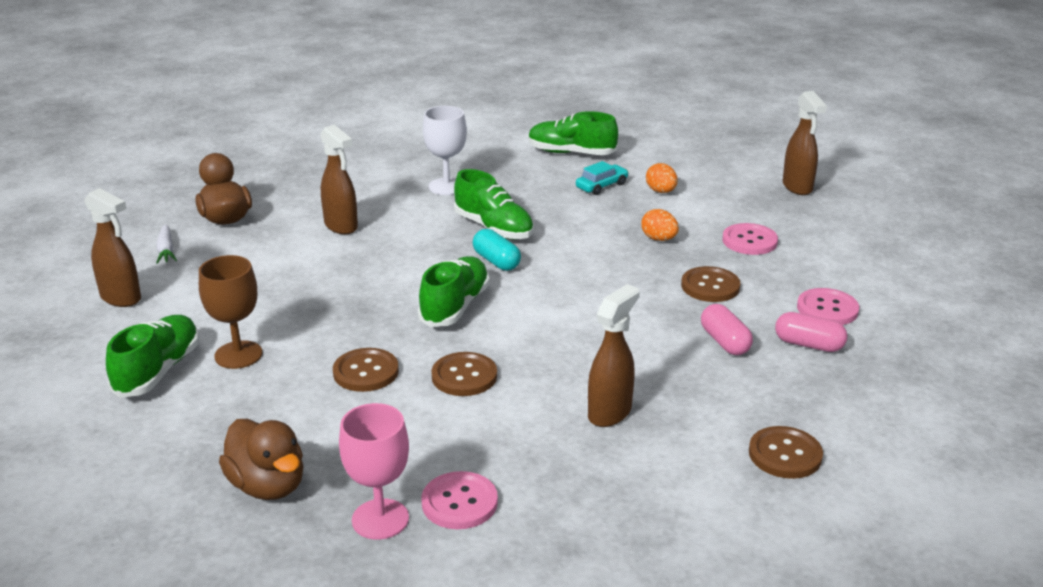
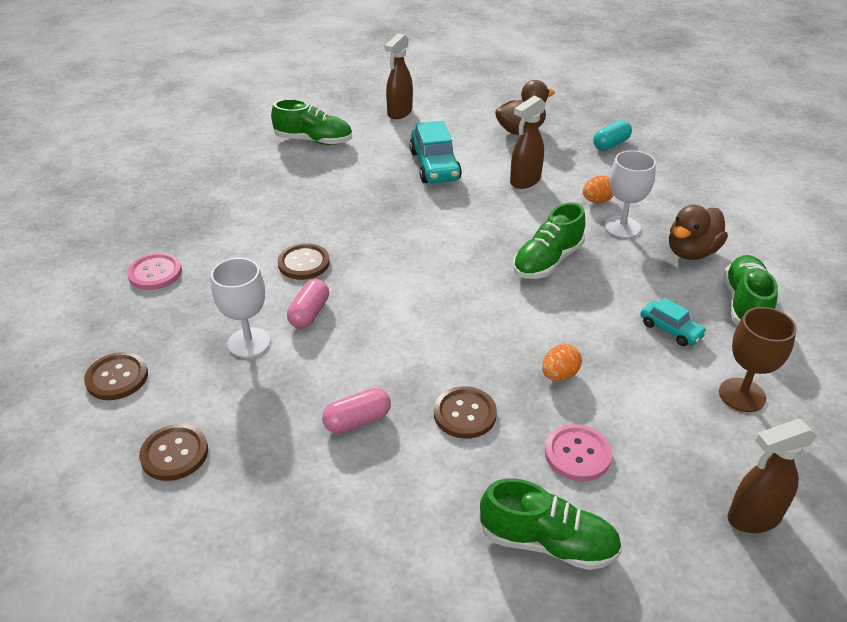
camera: 85 degrees right, 10 degrees up
white carrot [156,224,177,264] -> none
brown goblet [199,255,262,369] -> brown goblet moved to [719,307,797,412]
brown duck [219,419,304,500] -> brown duck moved to [669,205,728,260]
brown button [333,348,399,392] -> brown button moved to [84,352,148,400]
pink goblet [339,403,409,540] -> none
green shoe [418,256,490,327] -> green shoe moved to [479,478,622,570]
turquoise capsule [473,229,521,271] -> turquoise capsule moved to [593,120,632,151]
brown spray bottle [588,284,640,427] -> white goblet [211,258,270,358]
orange egg [646,163,678,193] -> orange egg moved to [583,175,614,203]
pink capsule [775,312,847,352] -> pink capsule moved to [287,279,329,328]
pink button [797,288,859,325] -> none
none -> turquoise car [409,121,462,183]

